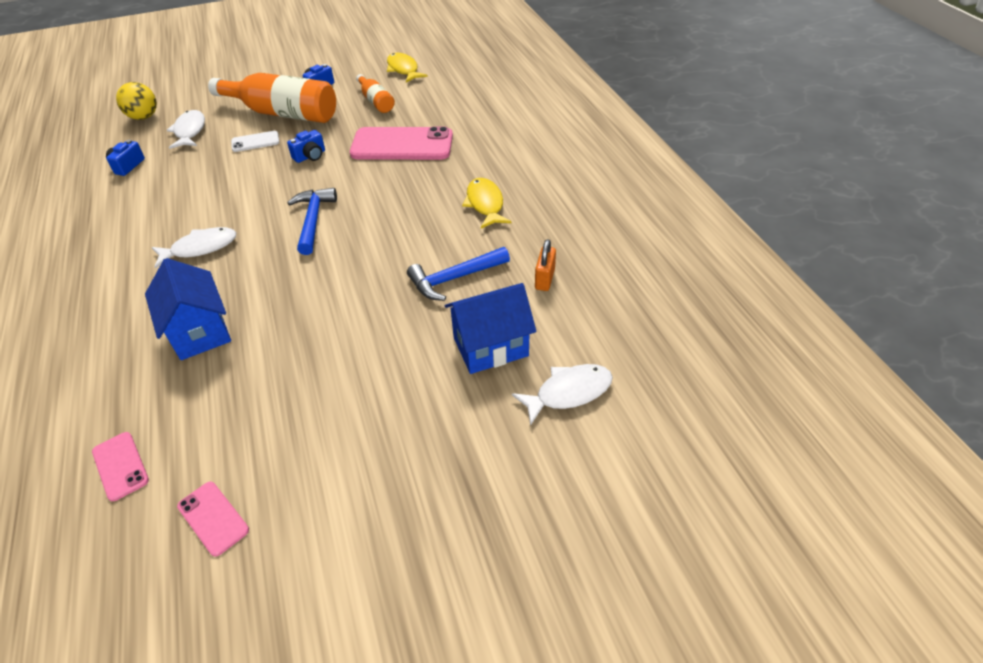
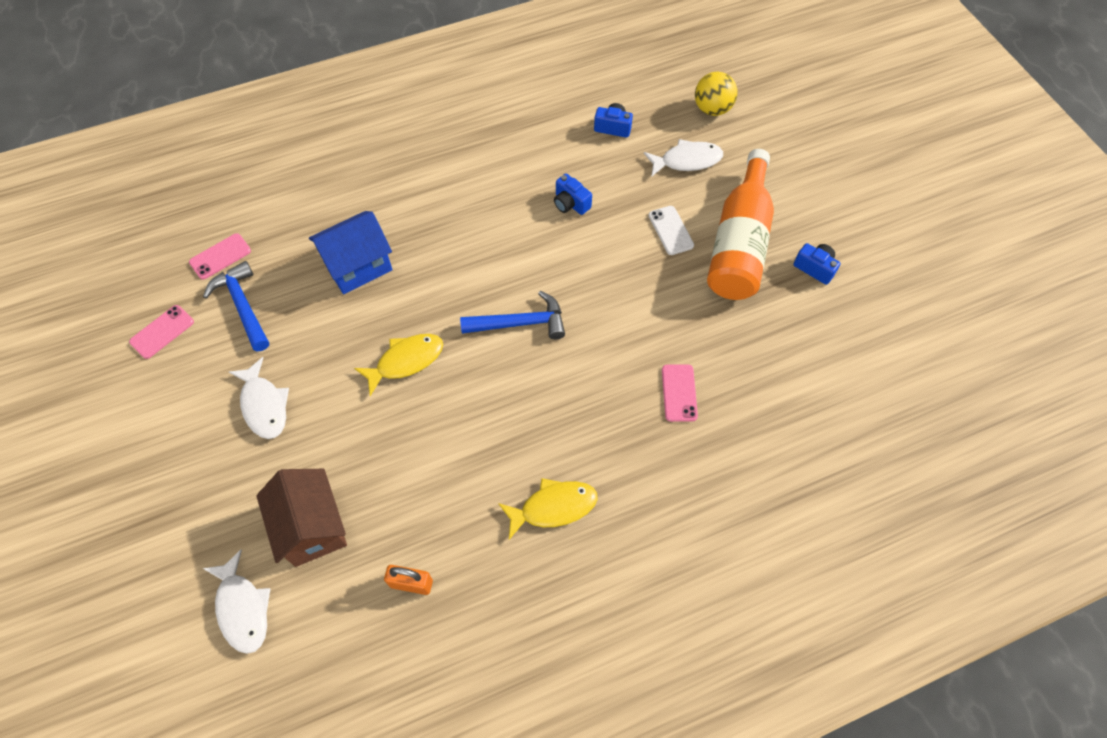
camera: 85 degrees right, 15 degrees up
white fish [151,227,236,268] -> white fish moved to [229,357,289,439]
blue camera [287,130,325,163] -> blue camera moved to [554,173,592,215]
pink phone [350,126,453,160] -> pink phone [662,364,698,422], size x0.47
orange bottle [356,74,395,113] -> none
yellow fish [387,53,428,83] -> yellow fish moved to [354,334,443,396]
blue hammer [407,247,510,301] -> blue hammer moved to [203,261,269,351]
blue house [445,283,536,374] -> brown house [256,469,347,567]

